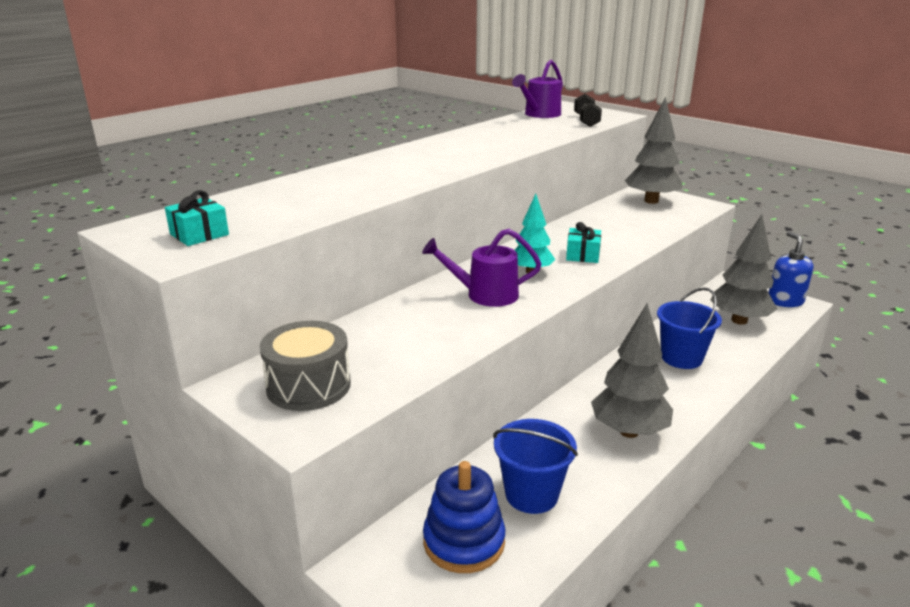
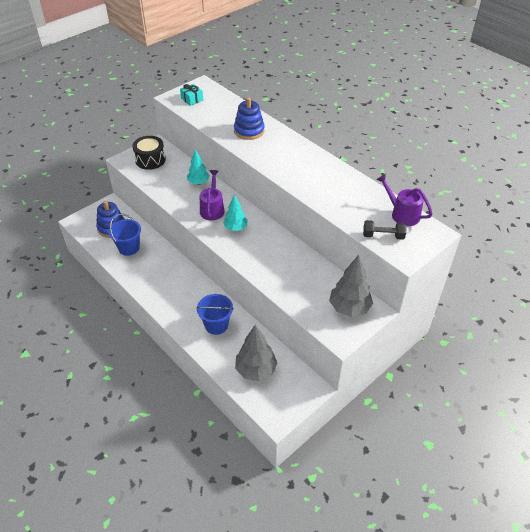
camera: 95 degrees right, 20 degrees up
grey drum [260,321,351,411] -> black drum [132,136,166,170]
turquoise gift [566,222,601,263] -> none
grey tree [591,303,673,438] -> none
blue soap dispenser [768,231,813,307] -> none
none -> turquoise tree [187,149,210,185]
none -> blue stacking toy [234,97,265,140]

